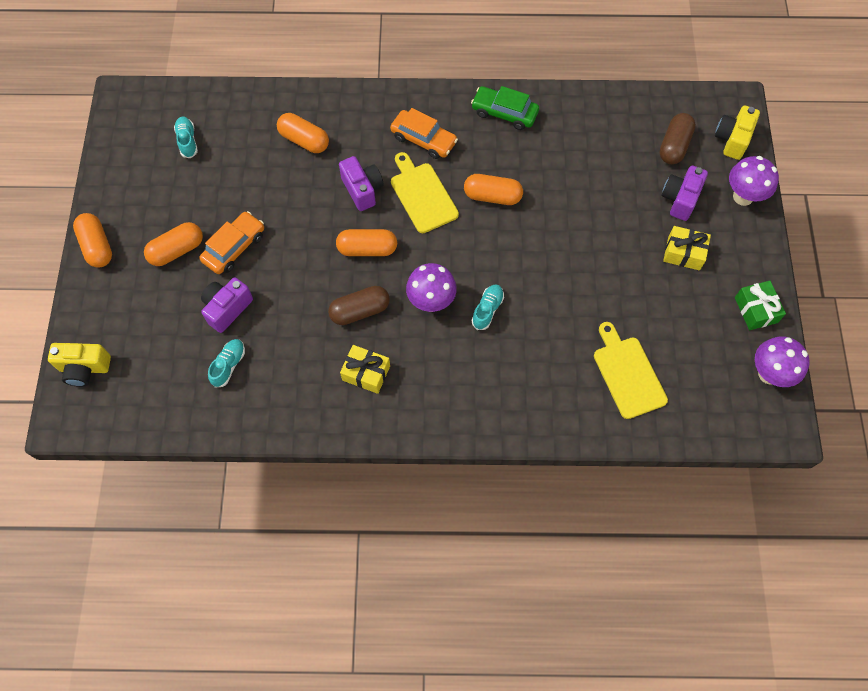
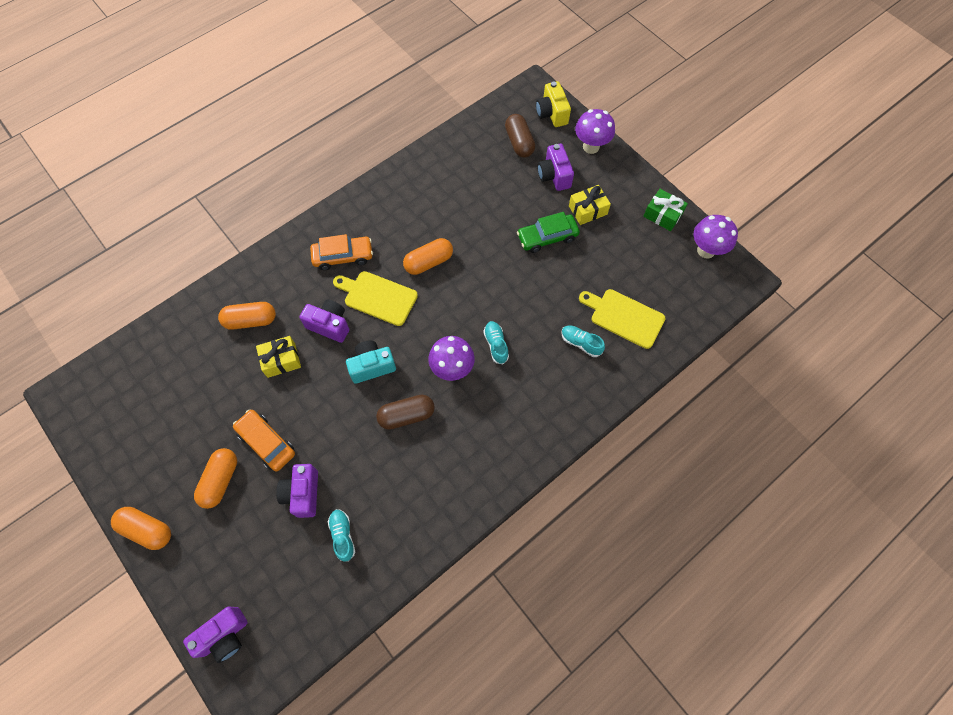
camera: 40 degrees left, 0 degrees up
yellow camera [48,343,111,387] -> purple camera [183,606,248,663]
turquoise shoe [174,117,198,158] -> turquoise shoe moved to [561,325,605,357]
orange car [199,211,264,274] -> orange car turned 45 degrees counterclockwise [233,409,295,471]
brown capsule [328,286,390,325] -> brown capsule turned 45 degrees clockwise [376,395,435,430]
orange capsule [336,229,397,256] -> turquoise camera [346,341,396,384]
yellow gift [340,345,390,394] -> yellow gift moved to [256,336,301,378]
green car [471,86,539,130] -> green car moved to [517,212,580,253]

